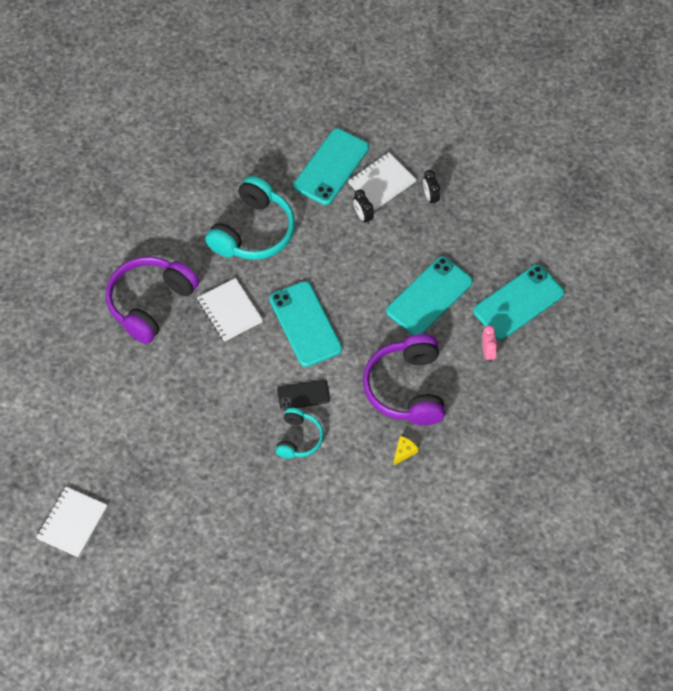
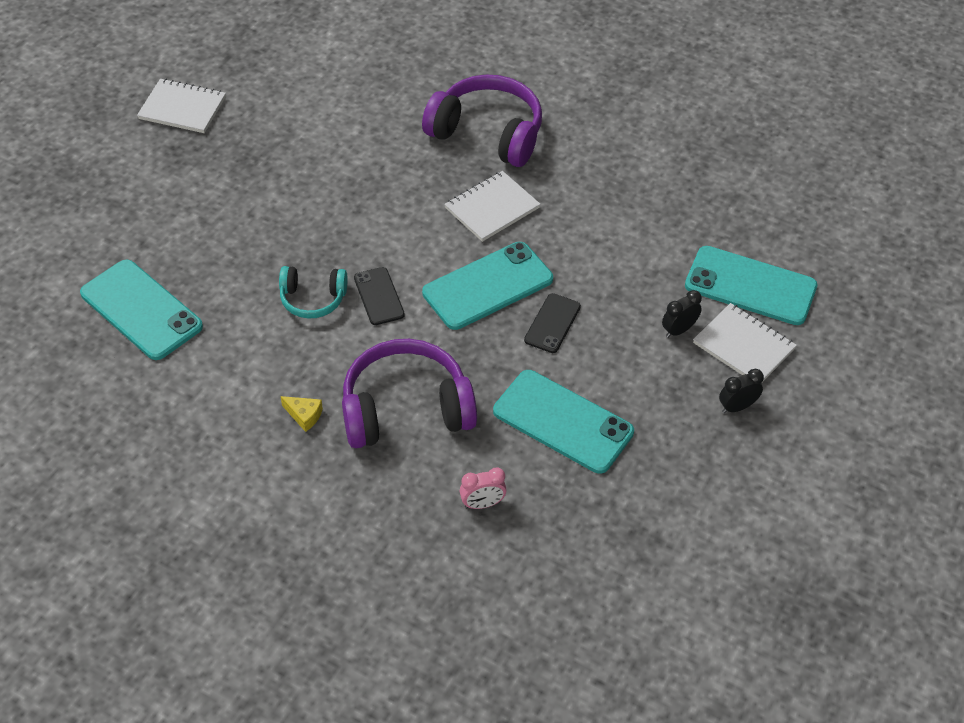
camera: 80 degrees right, 10 degrees down
turquoise headphones [205,176,295,260] -> none
turquoise phone [473,265,565,340] -> turquoise phone moved to [80,260,203,360]
none -> black phone [524,293,581,353]

